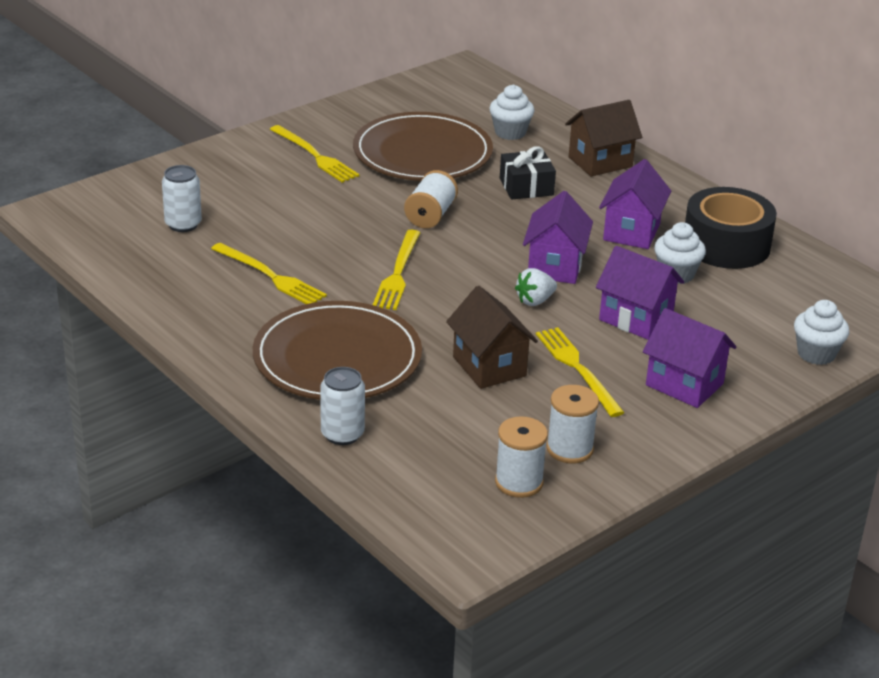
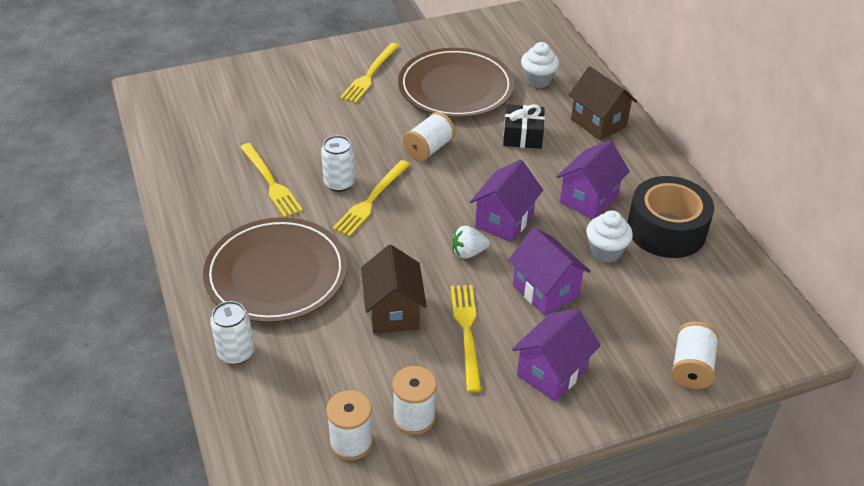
camera: 20 degrees right, 10 degrees up
white can [162,165,202,232] -> white can moved to [321,135,355,192]
yellow fork [270,125,360,183] -> yellow fork turned 45 degrees clockwise [340,43,399,103]
brown house [565,100,642,177] -> brown house turned 60 degrees clockwise [569,66,638,140]
purple house [643,308,737,408] -> purple house turned 75 degrees clockwise [512,308,600,401]
white cupcake [794,300,849,365] -> white spool [671,321,719,389]

